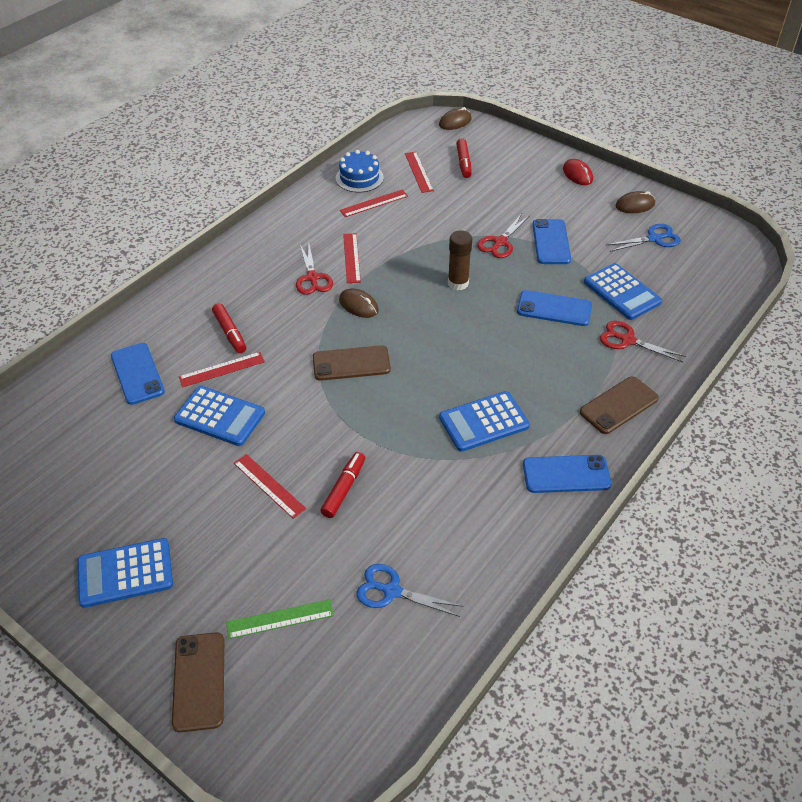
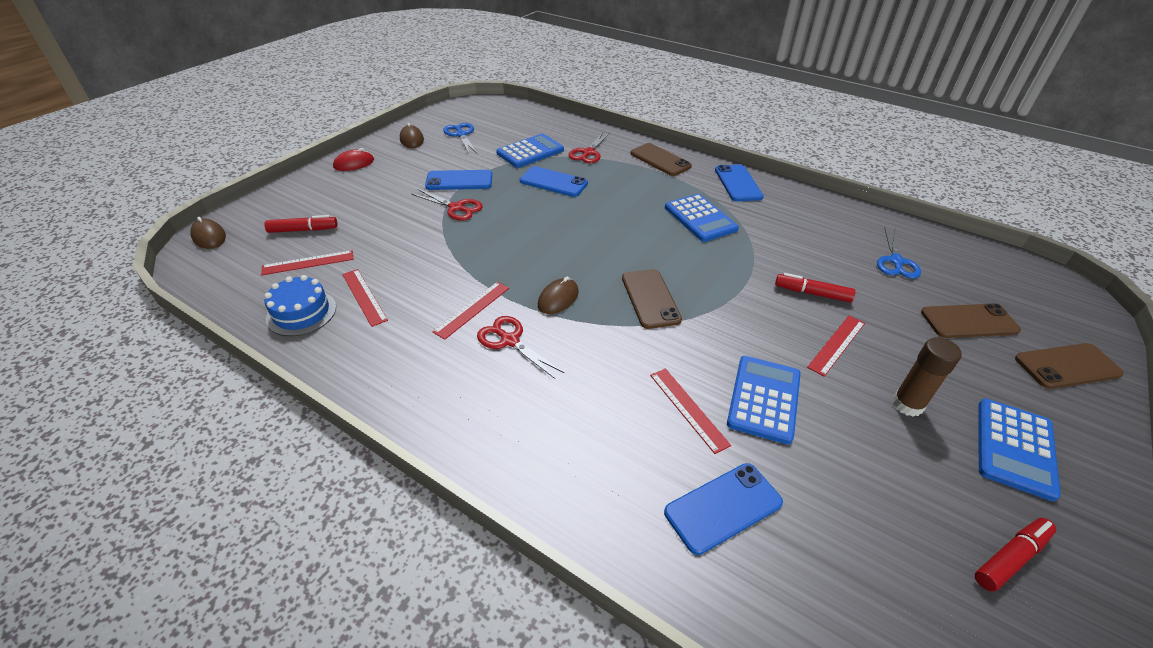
camera: 95 degrees left, 5 degrees down
blue calculator [77,538,173,608] -> blue calculator turned 45 degrees clockwise [978,399,1061,501]
red marker [212,303,246,353] -> red marker moved to [975,518,1056,592]
green ruler [226,599,334,639] -> brown phone [921,303,1021,338]
red scissors [296,245,333,295] -> red scissors turned 120 degrees counterclockwise [477,316,564,379]
red ruler [343,233,361,283] -> red ruler turned 45 degrees counterclockwise [433,282,509,340]
brown glue stick [448,230,472,290] -> brown glue stick moved to [892,337,962,417]
blue phone [517,290,592,326] -> blue phone turned 75 degrees counterclockwise [520,166,588,197]

